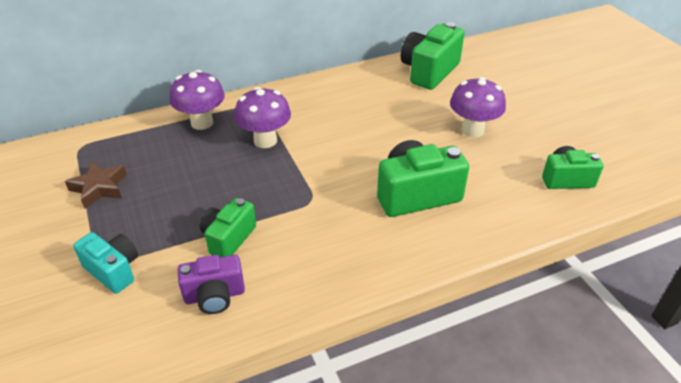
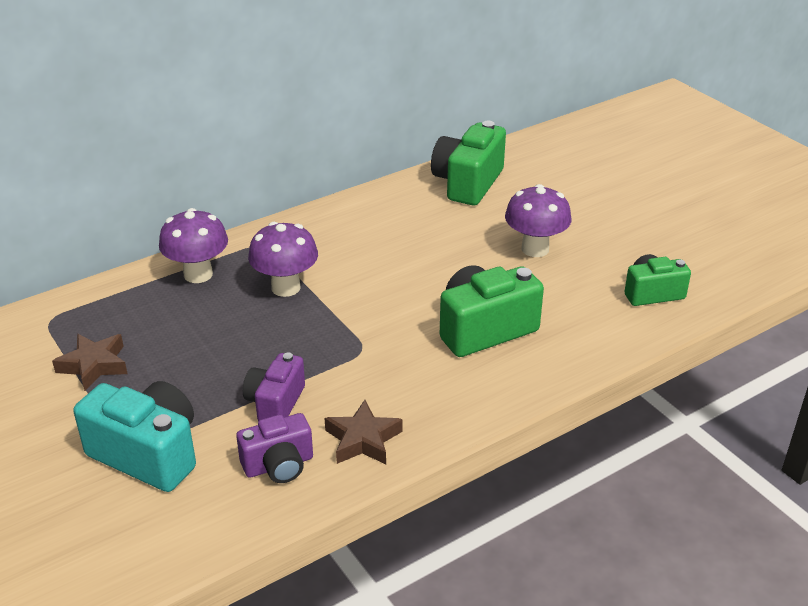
camera: 10 degrees left, 5 degrees down
turquoise camera [73,232,138,294] -> turquoise camera [73,381,196,492], size x1.60
green camera [200,198,256,257] -> purple camera [243,352,305,422]
none -> brown star [325,400,403,464]

